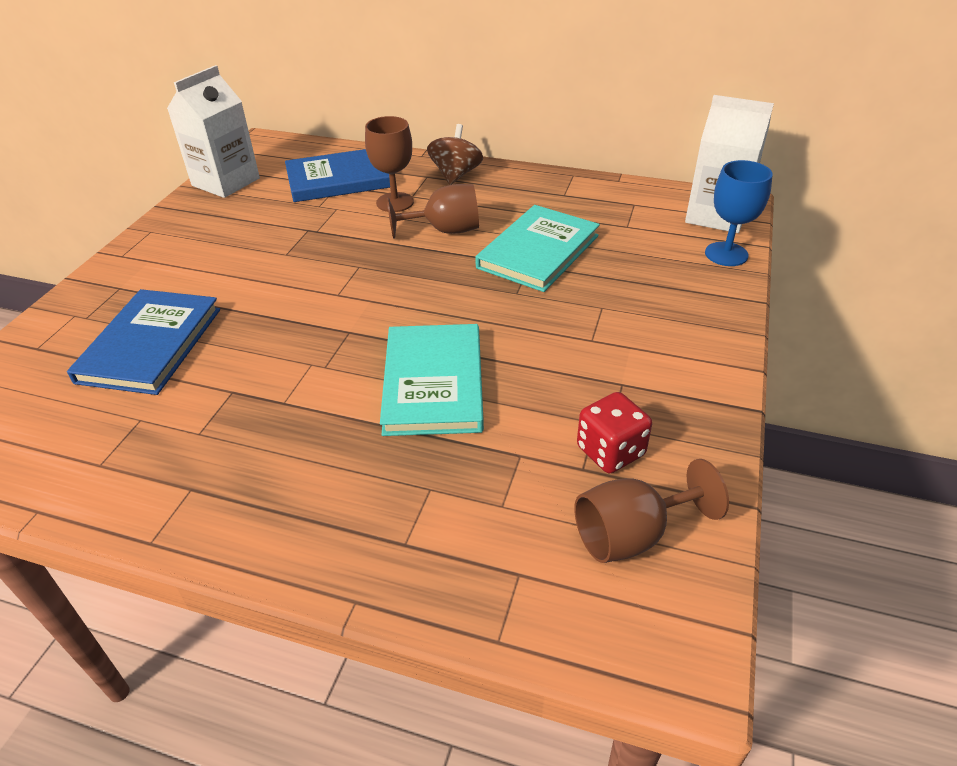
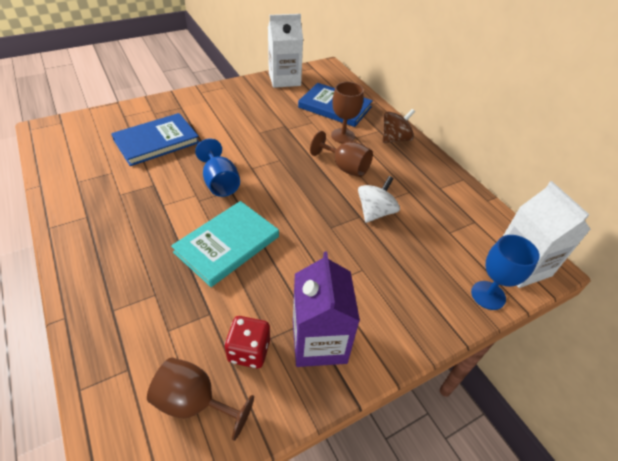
camera: 40 degrees right, 5 degrees up
turquoise book [475,205,600,292] -> white spinning top [358,176,400,223]
none -> blue goblet [195,139,240,197]
none -> purple carton [293,252,360,367]

